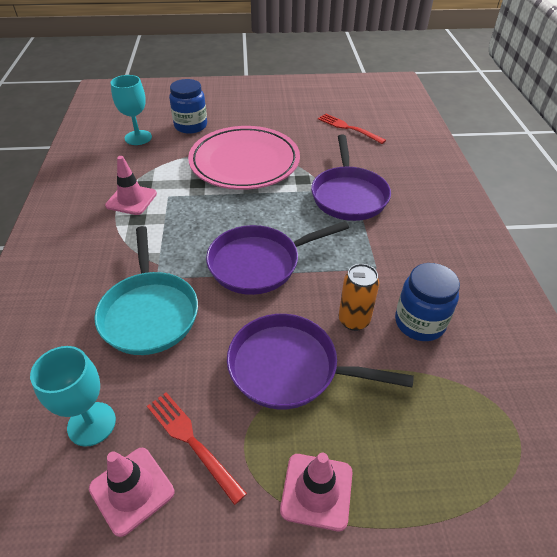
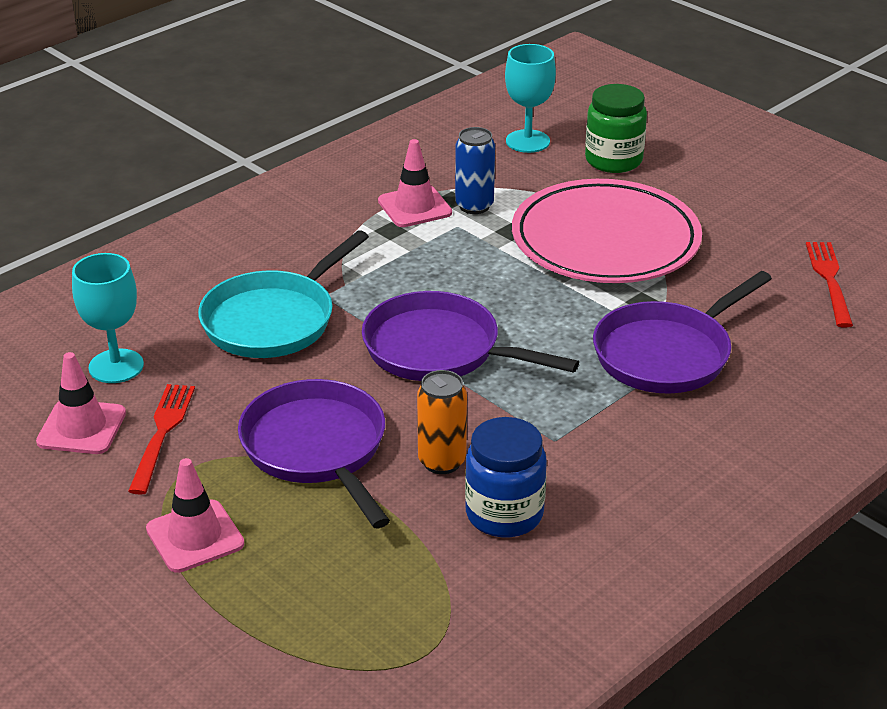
camera: 50 degrees right, 10 degrees down
blue jar [169,79,207,134] -> green jar [585,84,647,173]
none -> blue can [455,127,495,214]

